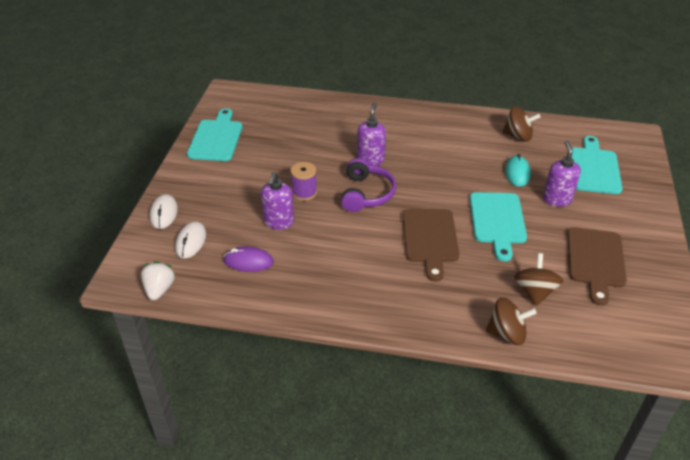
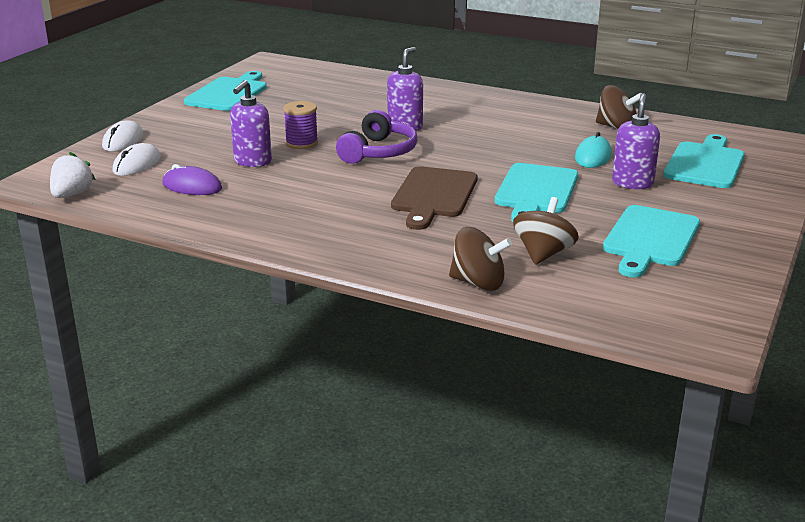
camera: 15 degrees right, 15 degrees down
brown cutting board [567,227,627,306] -> turquoise cutting board [603,205,700,278]

